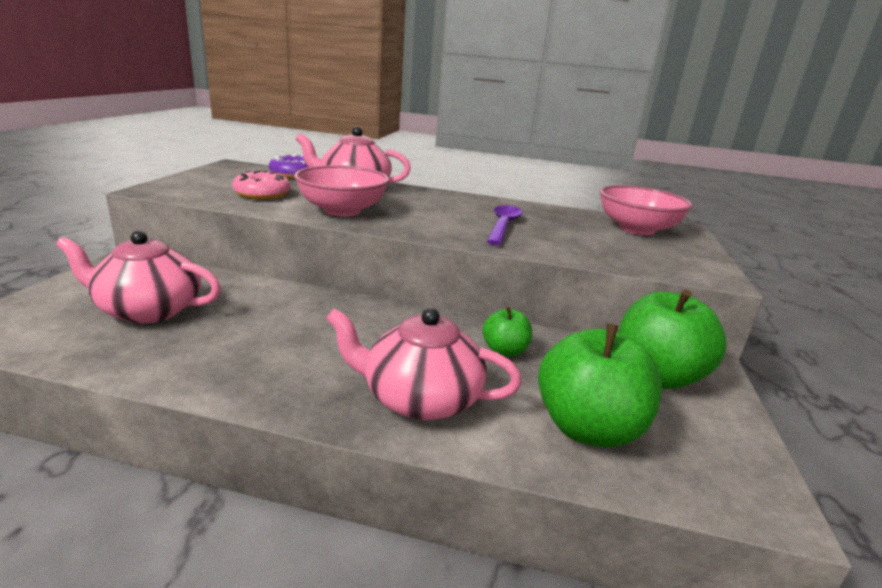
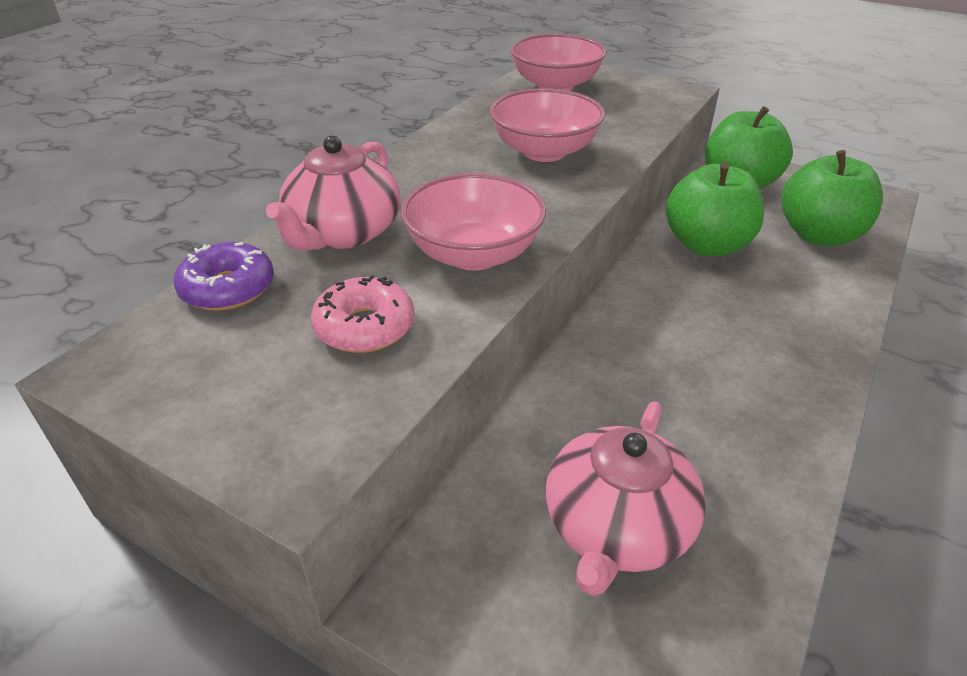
camera: 70 degrees left, 15 degrees up
pink teapot [326,308,522,420] -> none
green apple [483,307,532,357] -> green apple [666,162,764,256], size x1.91
purple spoon [487,205,523,245] -> pink bowl [490,89,605,162]

